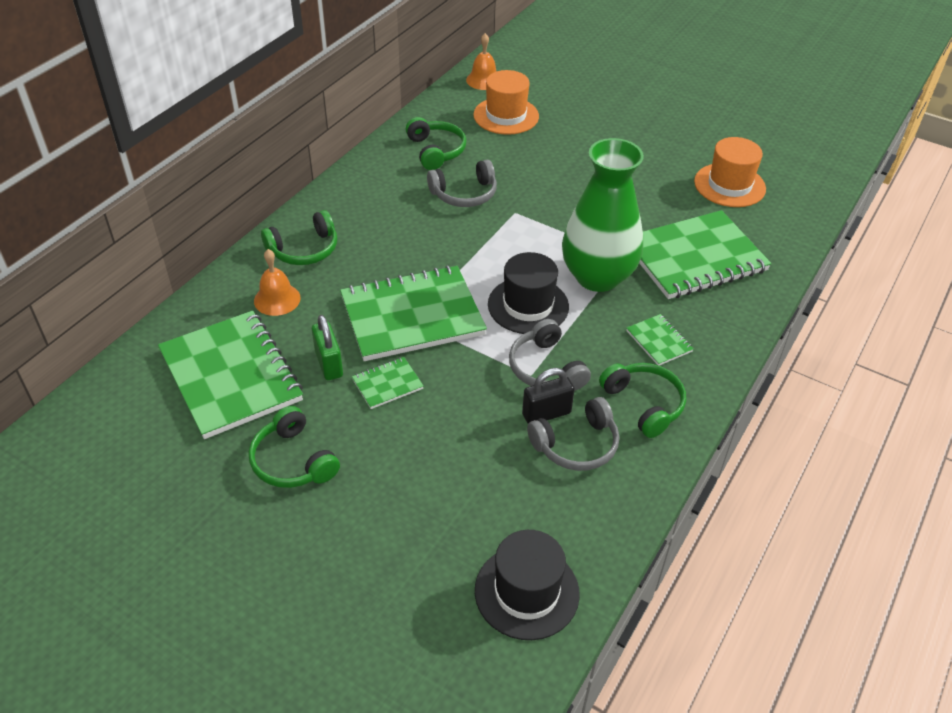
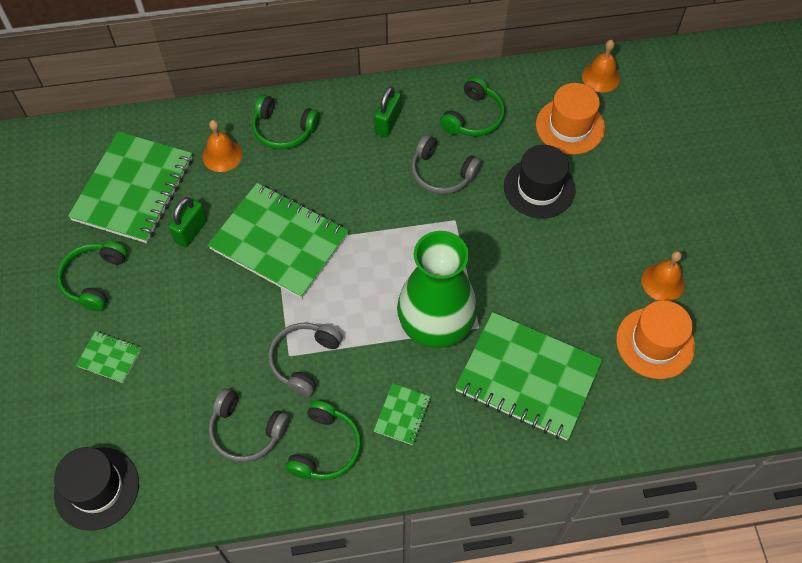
camera: 50 degrees right, 15 degrees up
green notebook [352,357,423,409] -> green notebook moved to [76,331,141,383]
black hat [488,252,569,334] -> black hat moved to [504,145,576,218]
black padlock [522,368,575,424] -> none
none -> green padlock [374,86,401,137]
none -> orange bell [642,251,685,301]

